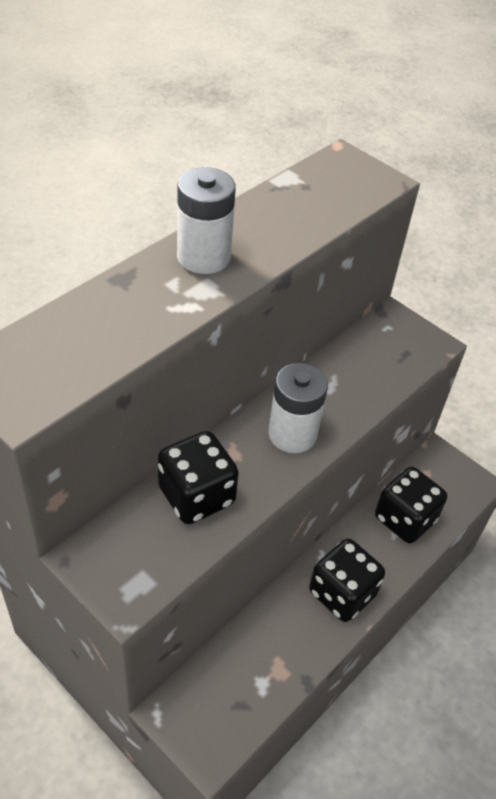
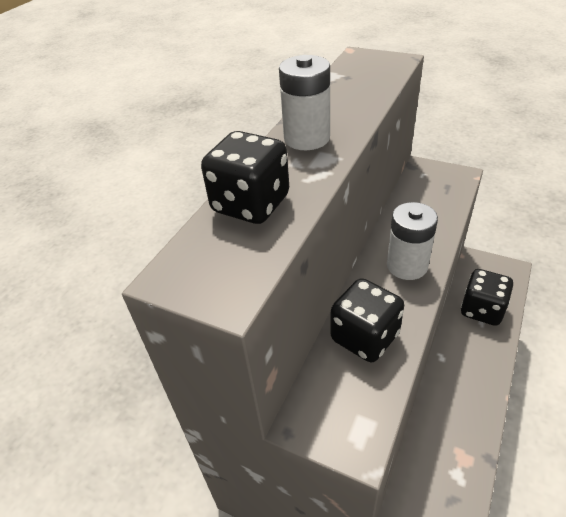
camera: 10 degrees left, 5 degrees down
black dice [309,539,385,622] -> black dice moved to [201,131,289,224]

